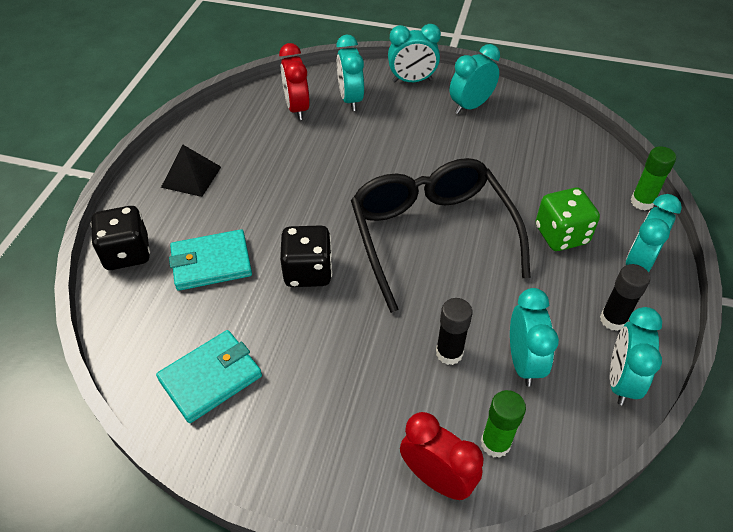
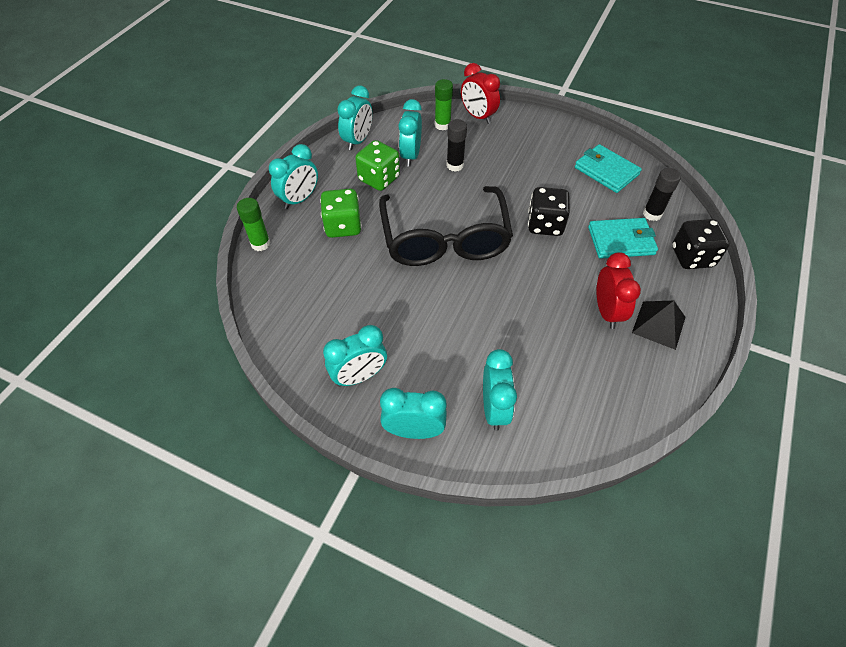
camera: 170 degrees left, 5 degrees up
turquoise wallet [156,330,262,423] -> turquoise wallet turned 75 degrees clockwise [575,144,642,193]
red clock [279,43,310,120] -> red clock moved to [596,252,641,329]
black glue stick [600,264,650,331] -> black glue stick moved to [643,168,681,221]
none -> green dice [355,140,400,191]

